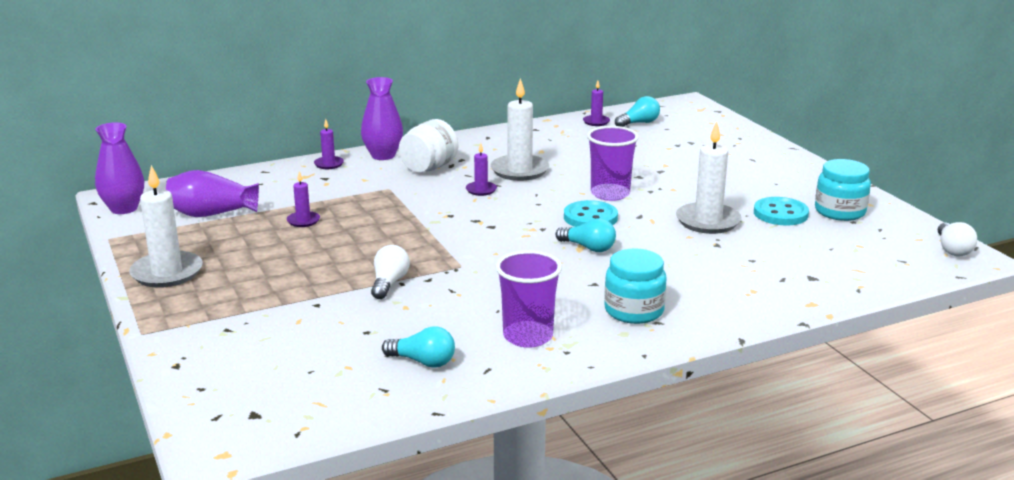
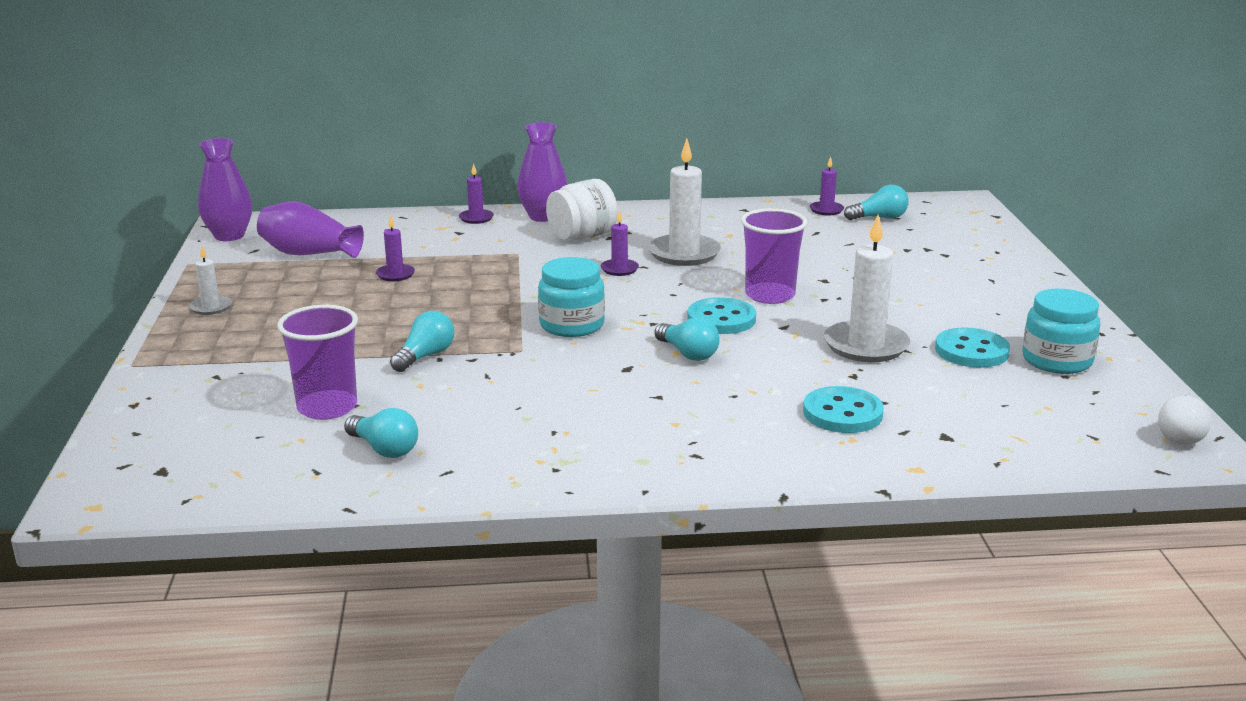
camera: 20 degrees right, 0 degrees up
white candle [129,165,203,288] -> white candle [189,246,232,315], size x0.51
white light bulb [371,245,410,299] -> turquoise light bulb [390,311,454,372]
purple cup [496,250,562,348] -> purple cup moved to [277,305,358,420]
turquoise jar [604,249,666,324] -> turquoise jar moved to [538,257,605,337]
none -> turquoise button [803,386,884,433]

